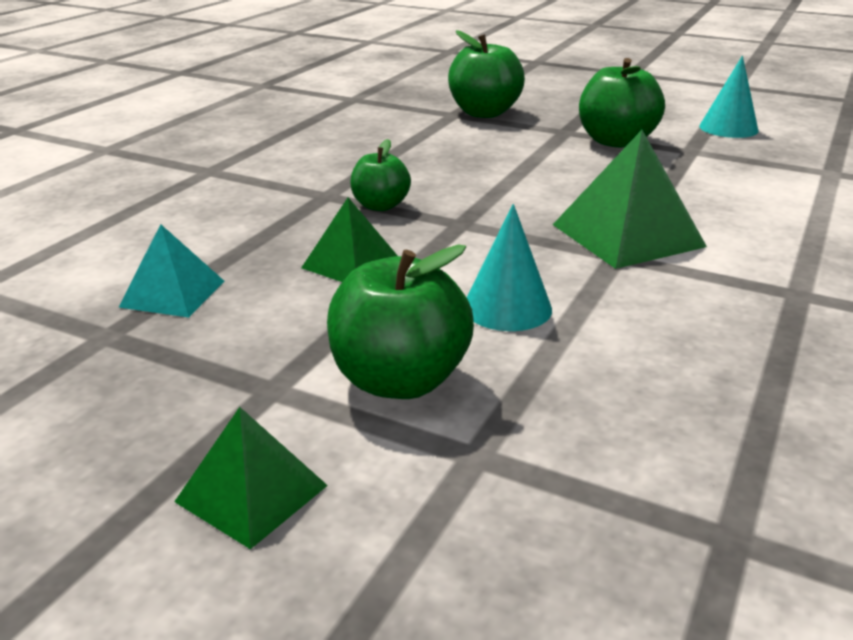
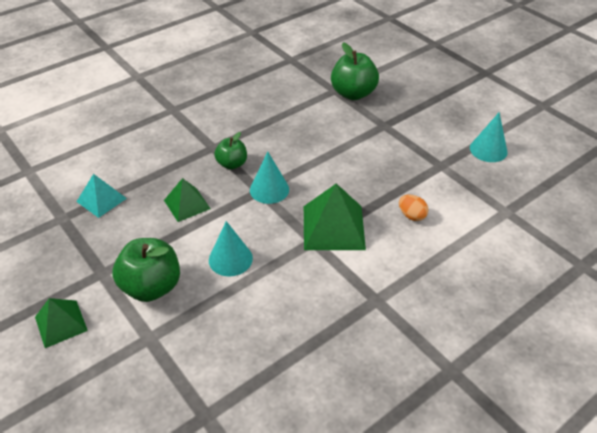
camera: 25 degrees right, 15 degrees up
green apple [579,58,665,148] -> none
none -> turquoise cone [250,152,289,204]
none -> orange egg [399,194,428,221]

